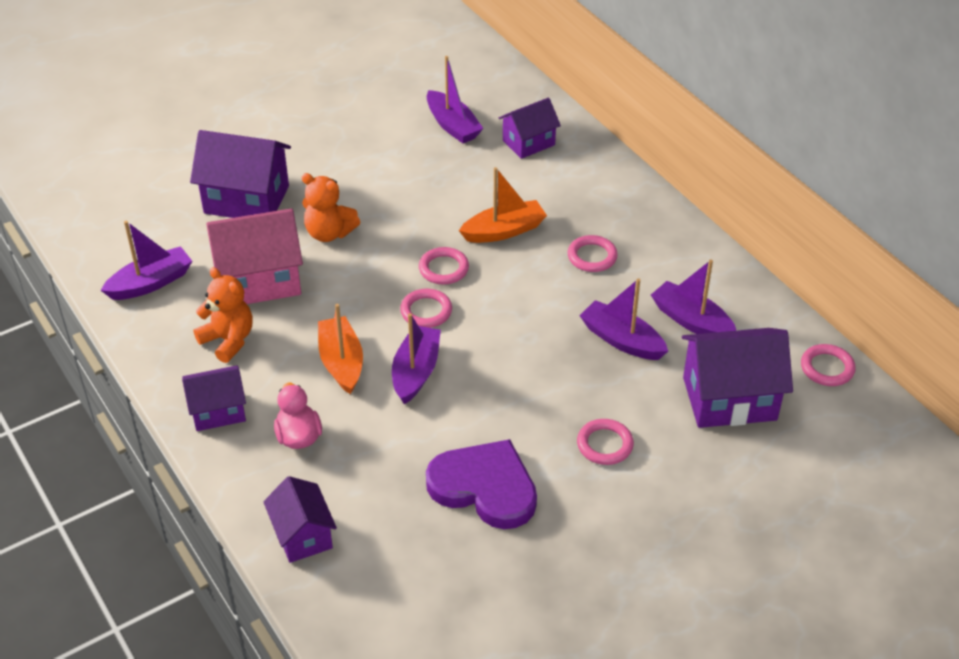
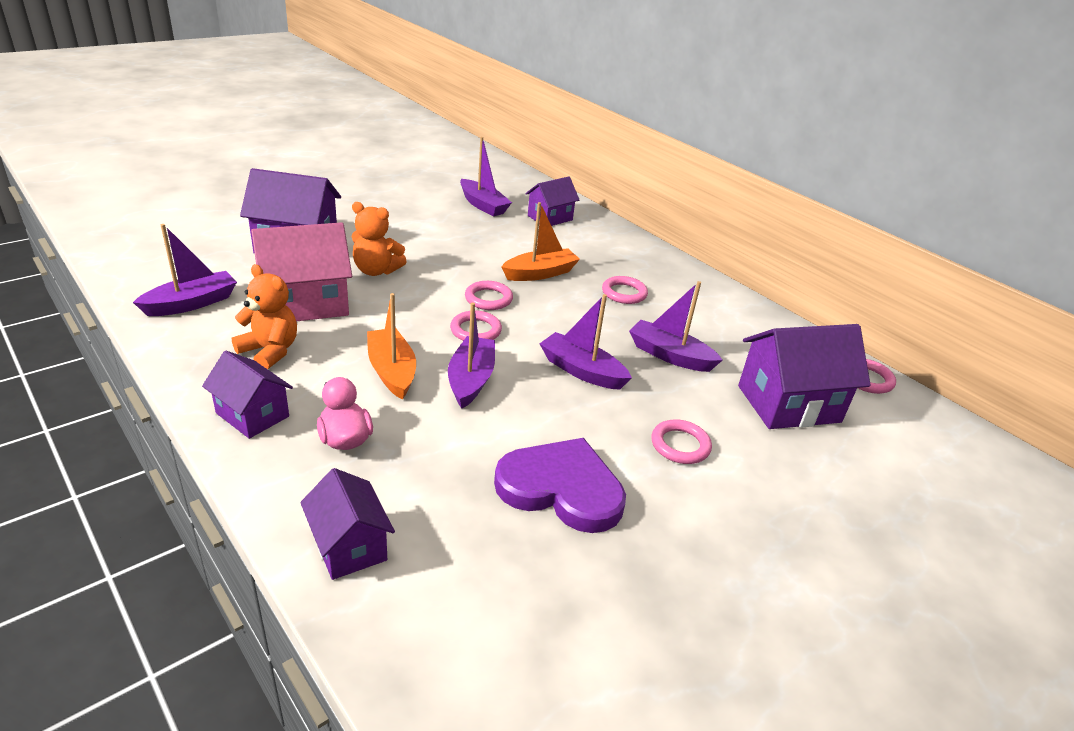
camera: 10 degrees left, 10 degrees down
purple house [182,365,246,431] -> purple house turned 60 degrees clockwise [202,351,293,439]
purple boat [651,259,736,334] -> purple boat moved to [540,294,632,390]

